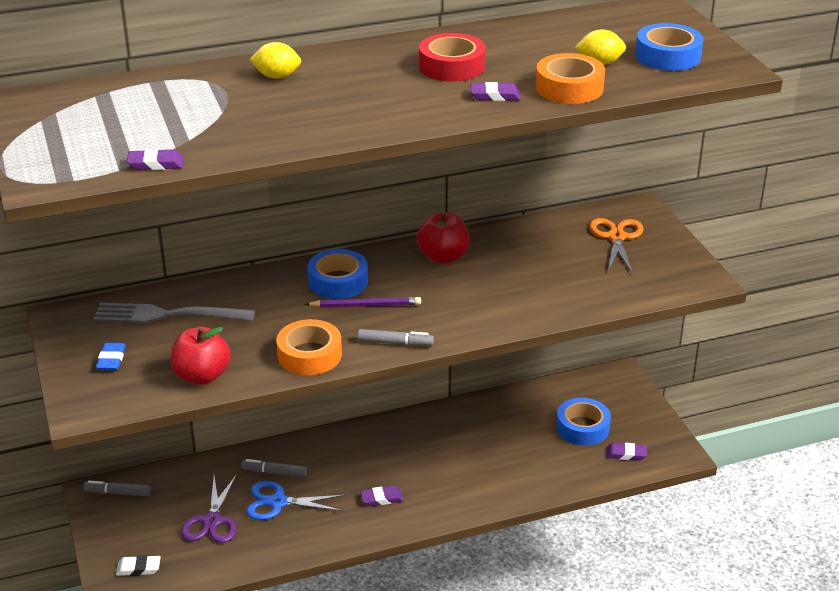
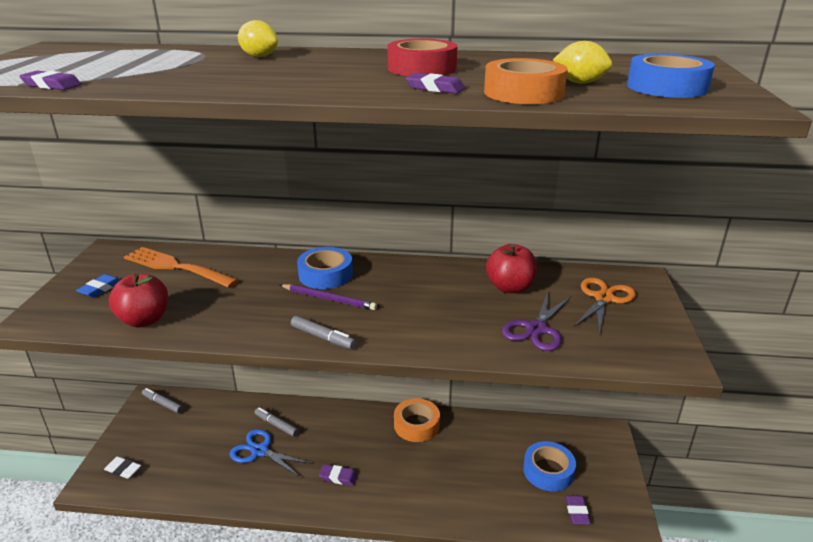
camera: 25 degrees right, 5 degrees down
grey fork [93,303,255,323] -> orange fork [124,247,238,288]
purple scissors [181,474,237,543] -> purple scissors moved to [502,292,571,351]
orange tape [276,319,342,375] -> orange tape moved to [394,398,440,442]
red apple [417,212,470,264] -> red apple moved to [486,244,537,293]
purple eraser [606,443,647,460] -> purple eraser turned 60 degrees clockwise [565,495,590,525]

